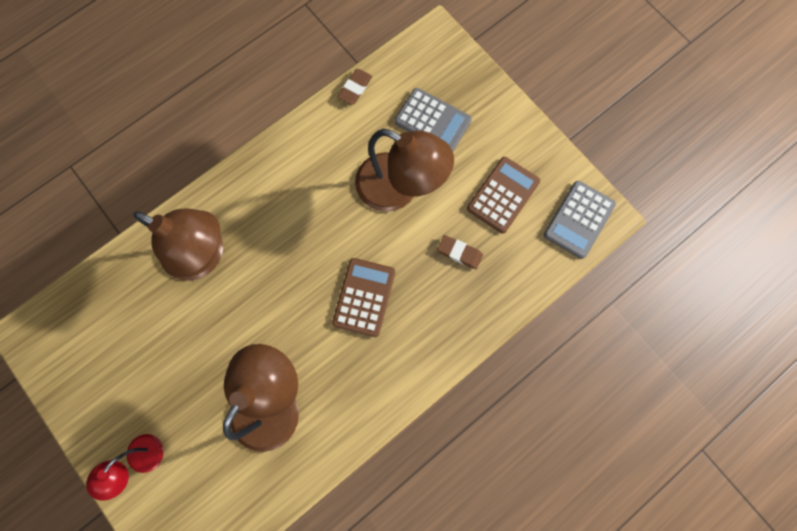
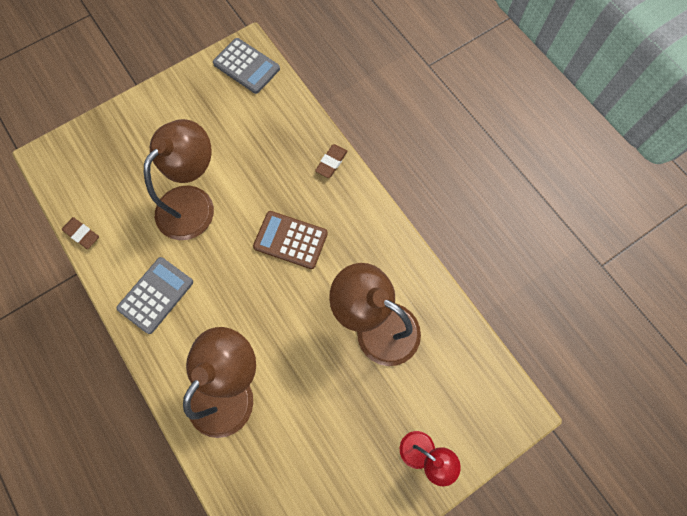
camera: 85 degrees left, 5 degrees down
grey calculator [395,88,472,151] -> grey calculator moved to [116,257,193,334]
brown eraser [437,235,483,269] -> brown eraser moved to [315,144,348,178]
brown calculator [467,157,540,233] -> none

